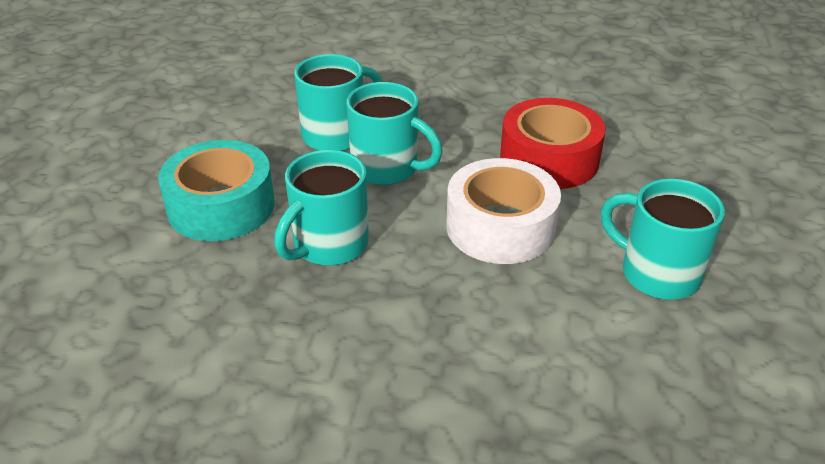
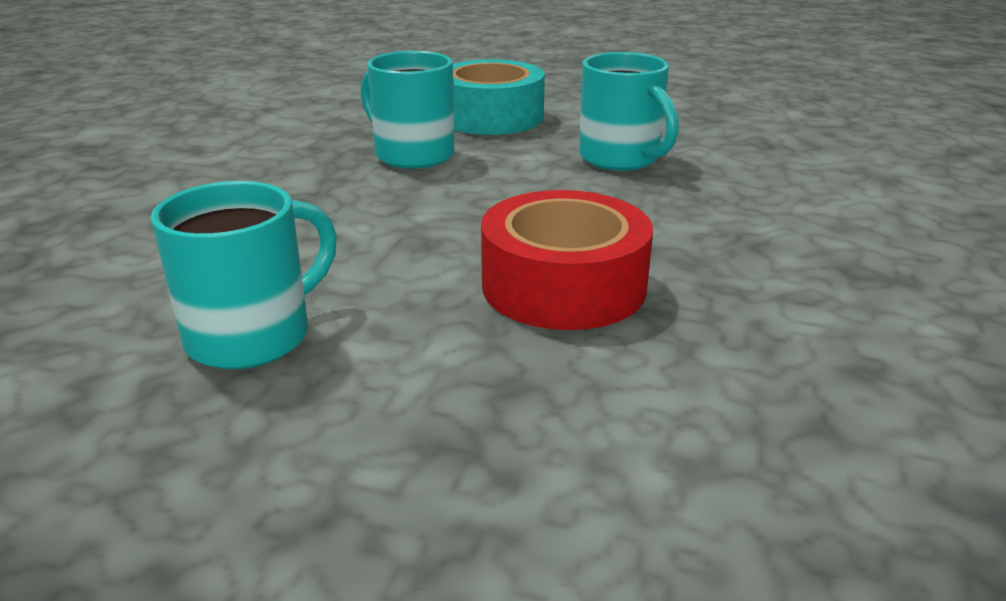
camera: 95 degrees right, 10 degrees down
turquoise mug [346,82,443,185] -> none
white tape [446,158,561,264] -> none

